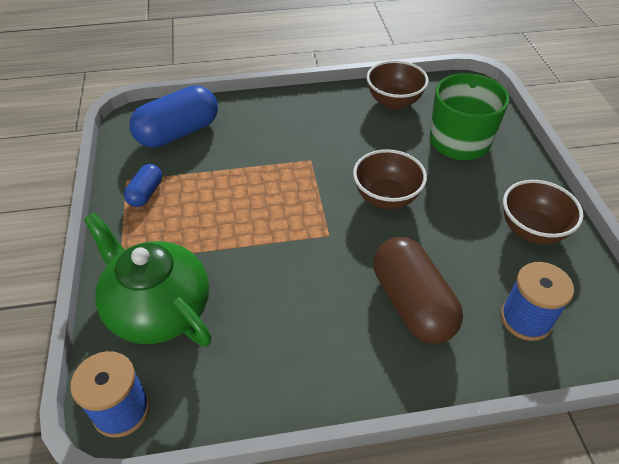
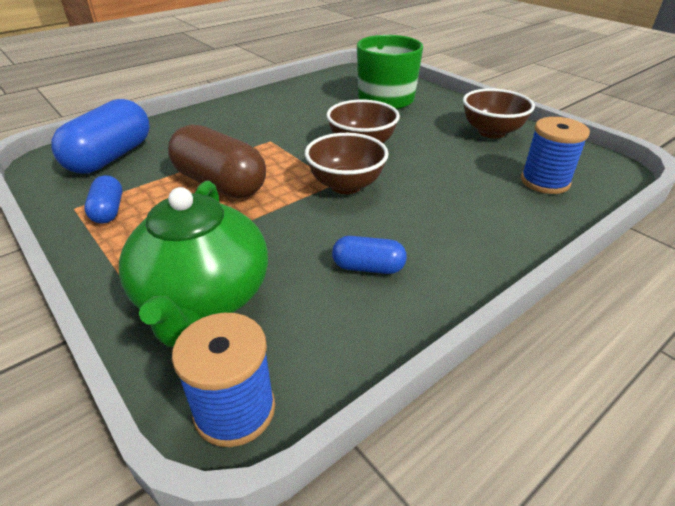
camera: 30 degrees left, 10 degrees down
green teapot [84,212,212,346] -> green teapot turned 105 degrees counterclockwise [119,181,268,347]
brown bowl [367,60,429,109] -> brown bowl moved to [305,133,389,194]
brown capsule [374,237,463,344] -> brown capsule moved to [168,124,266,198]
none -> blue capsule [332,236,407,274]

